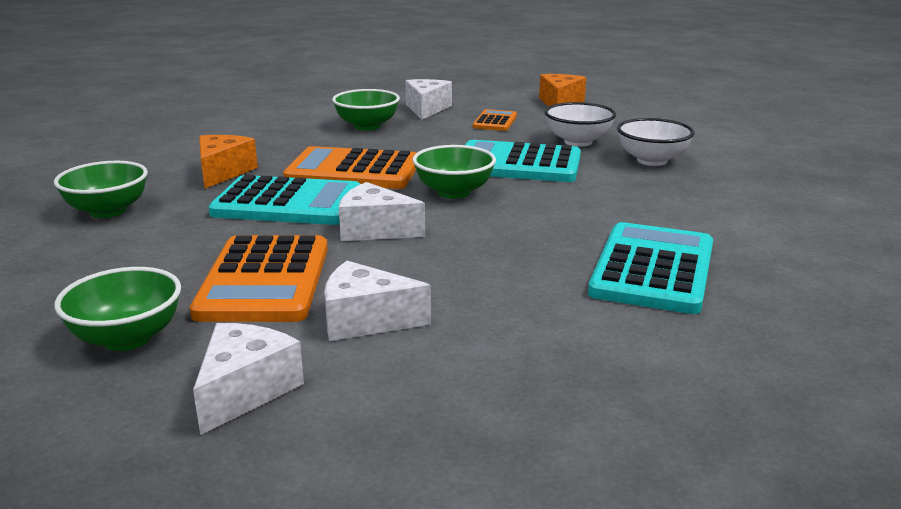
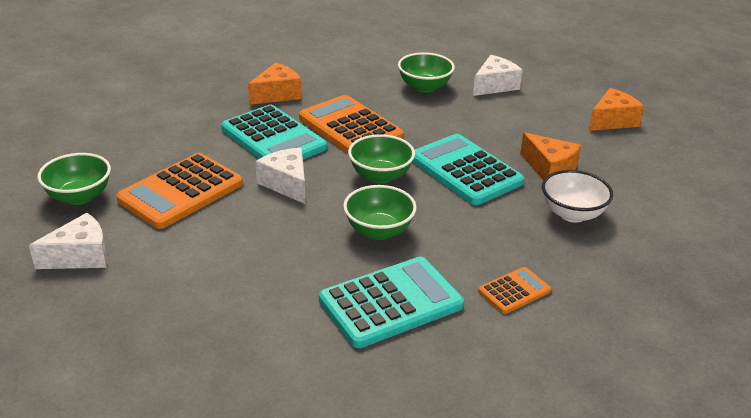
camera: 40 degrees right, 10 degrees up
green bowl [54,161,148,218] -> green bowl moved to [343,185,417,240]
white cheese [324,261,431,341] -> none
orange calculator [473,109,517,131] -> orange calculator moved to [478,267,551,314]
white bowl [545,102,616,147] -> orange cheese [520,132,581,180]

